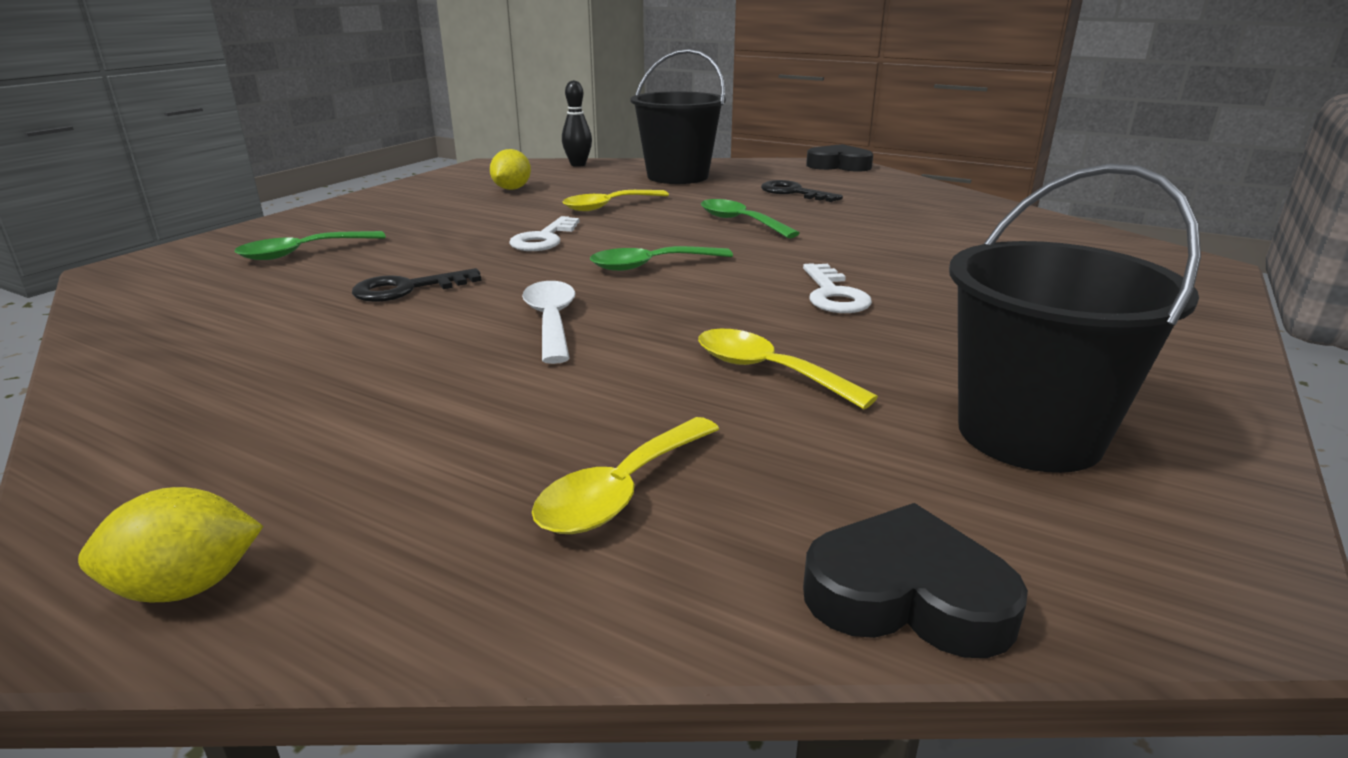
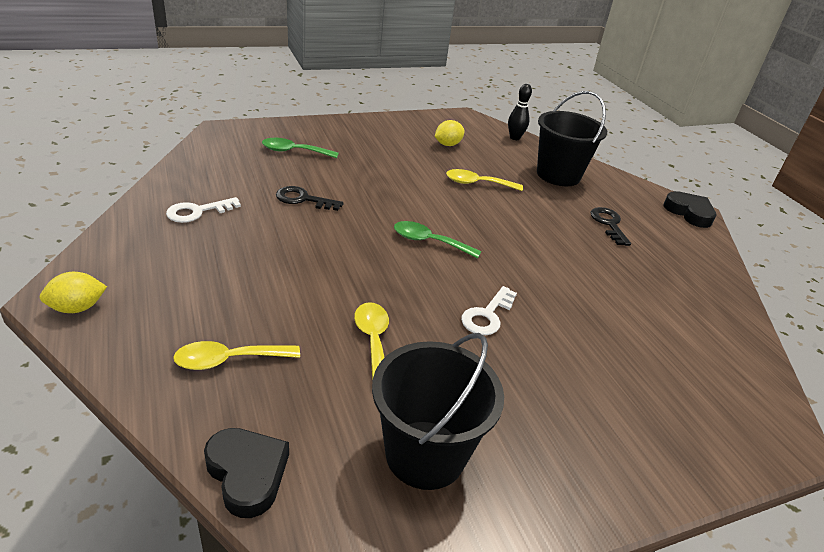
camera: 35 degrees right, 10 degrees up
yellow lemon [78,487,264,602] -> yellow lemon turned 45 degrees counterclockwise [40,272,107,313]
white key [509,216,580,251] -> white key moved to [166,197,241,223]
white spoon [522,281,575,364] -> none
green spoon [701,199,800,238] -> none

